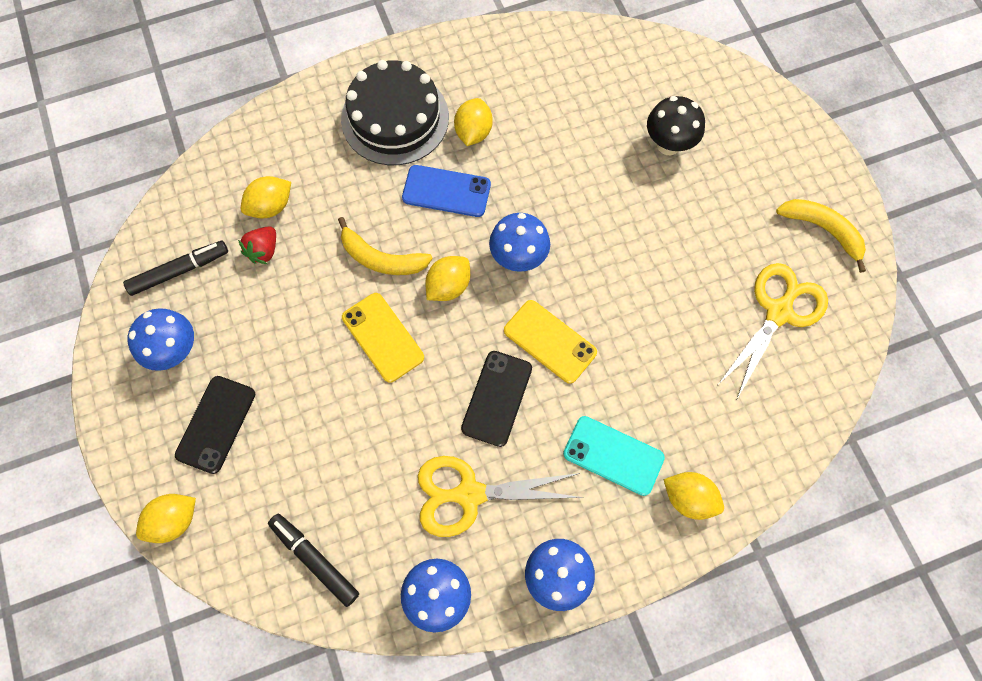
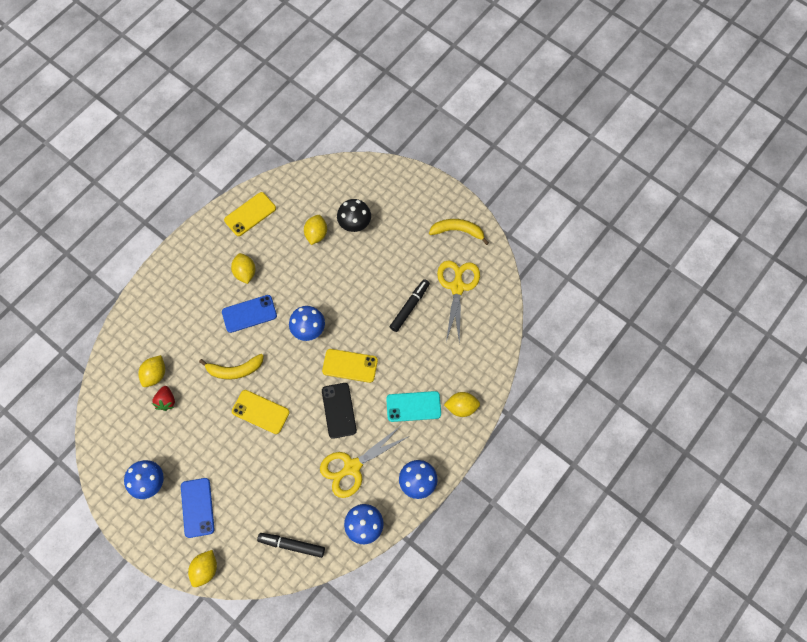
camera: 30 degrees left, 0 degrees up
black marker [123,241,228,296] -> black marker moved to [390,279,430,332]
black phone [175,376,255,474] -> blue phone [181,478,214,538]
black cake [341,60,449,165] -> none
yellow lemon [425,256,470,301] -> yellow lemon moved to [304,215,327,245]
none -> yellow phone [224,192,276,236]

